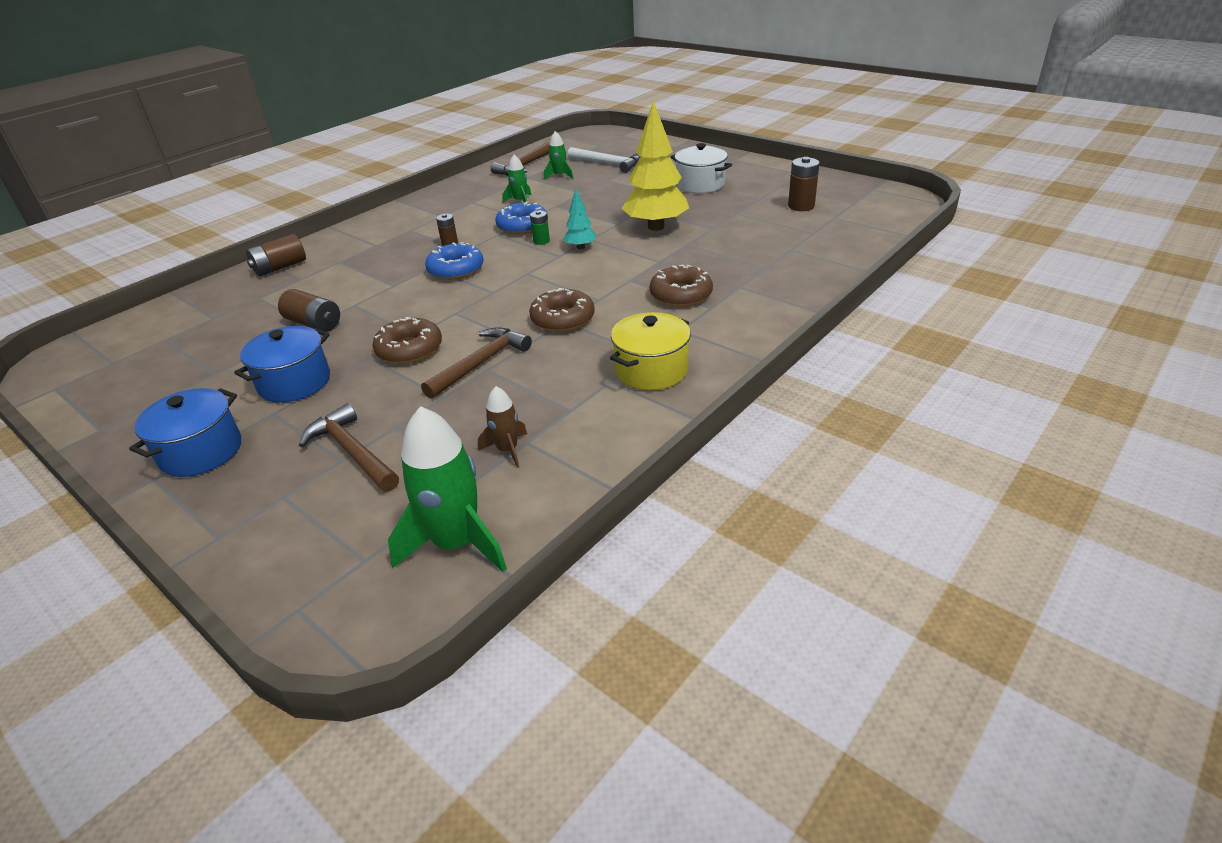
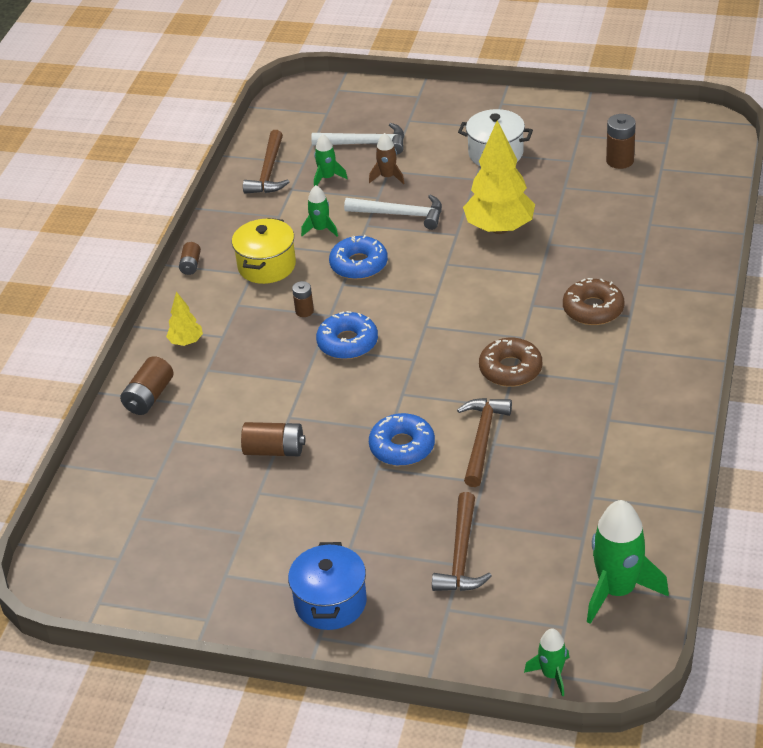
camera: 25 degrees left, 5 degrees up
blue pot [234,326,330,403] -> none
brown hammer [299,403,399,492] -> brown hammer turned 105 degrees counterclockwise [432,492,492,591]
brown donut [373,317,442,364] -> blue donut [369,413,435,466]
brown rocket [478,386,527,468] -> brown rocket moved to [369,133,404,184]
green battery [530,211,550,245] -> none
turquoise tree [563,189,596,249] -> none
yellow pot [610,312,691,390] -> yellow pot moved to [232,218,296,284]
none -> yellow tree [166,292,203,346]
none -> brown battery [179,242,201,275]
none -> white hammer [344,194,442,230]
none -> green rocket [524,629,569,696]

